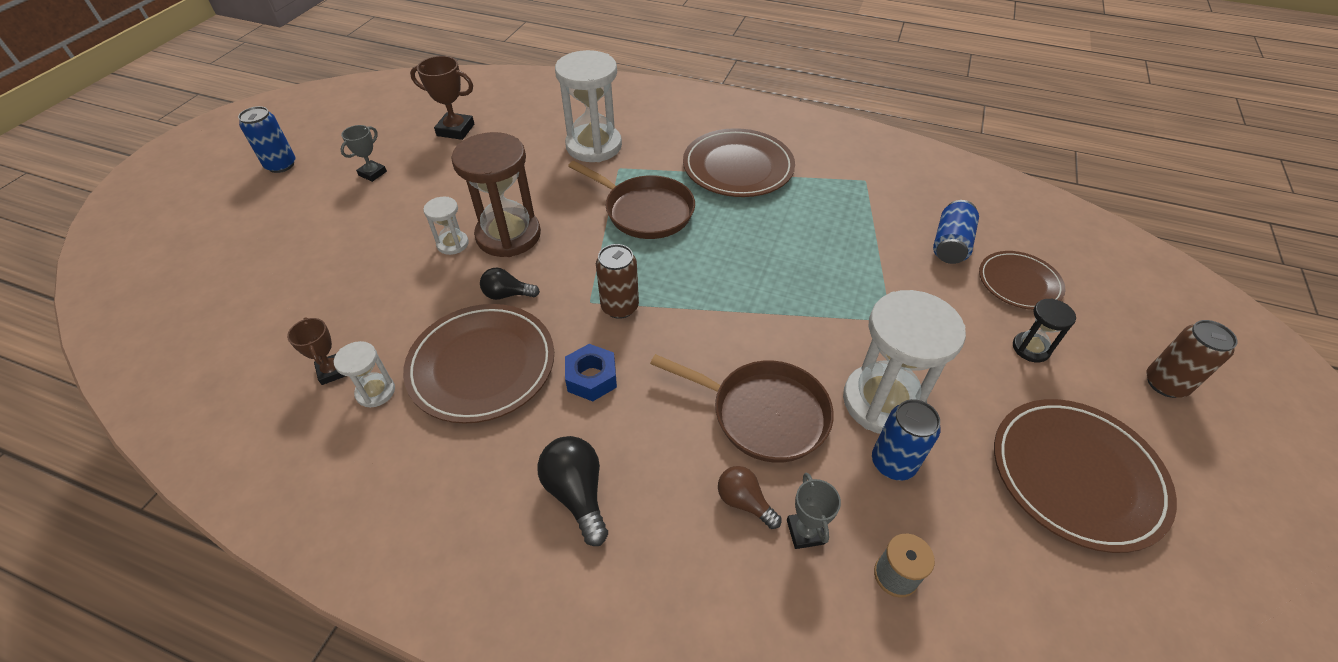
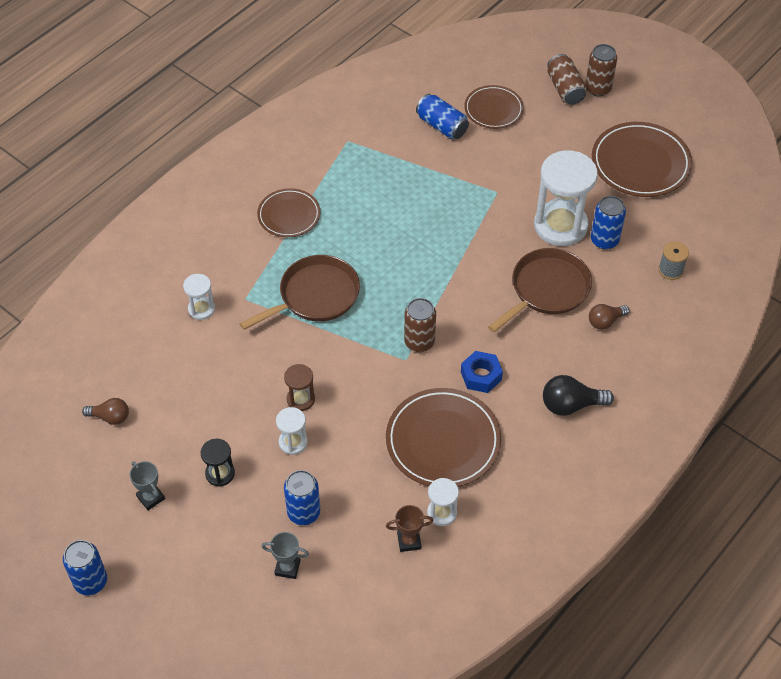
camera: 70 degrees left, 5 degrees up
brown trophy [410,56,474,140] -> brown light bulb [82,398,129,425]
brown hourglass [451,132,541,257] -> brown hourglass [284,364,315,411], size x0.48
black light bulb [480,268,540,300] -> none
white hourglass [555,50,622,162] -> white hourglass [183,274,215,320], size x0.48
brown plate [683,128,795,197] -> brown plate [257,188,320,237], size x0.61
grey trophy [787,472,841,549] -> grey trophy moved to [262,532,309,579]
black hourglass [1013,298,1076,362] -> black hourglass moved to [201,439,235,487]
none -> blue can [284,470,320,525]
none -> brown can [547,54,587,105]

